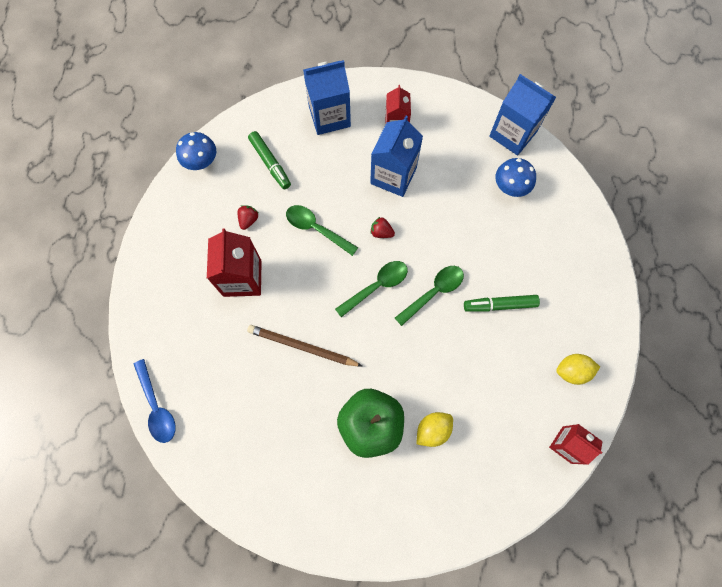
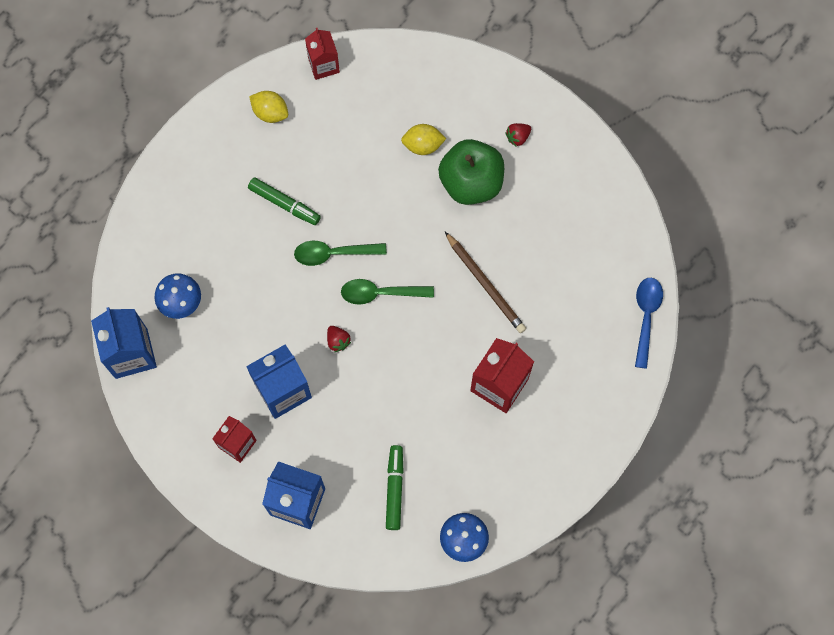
camera: 145 degrees left, 0 degrees up
red strawberry [238,205,258,230] -> red strawberry moved to [505,123,531,147]
green spoon [286,205,358,256] -> none

